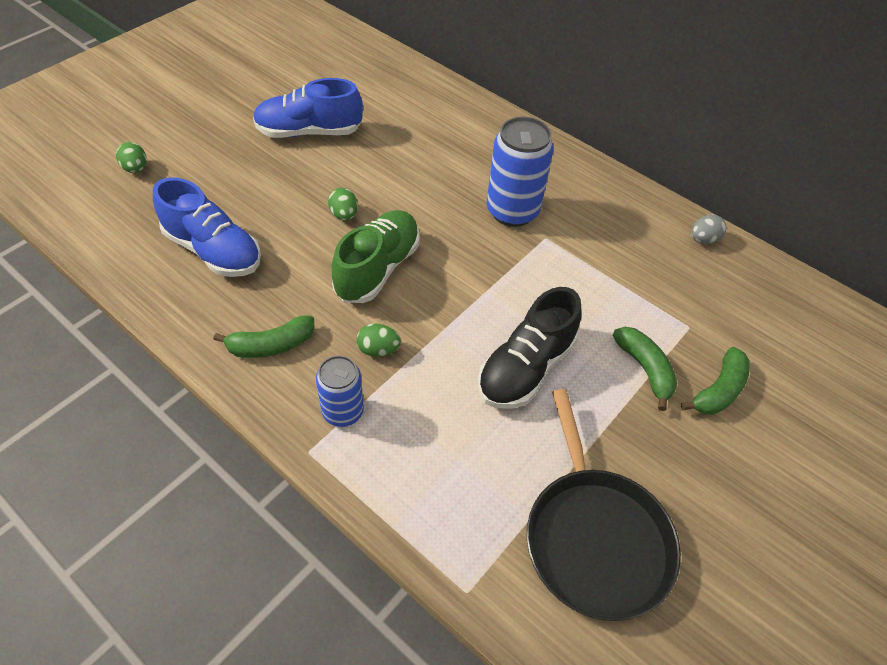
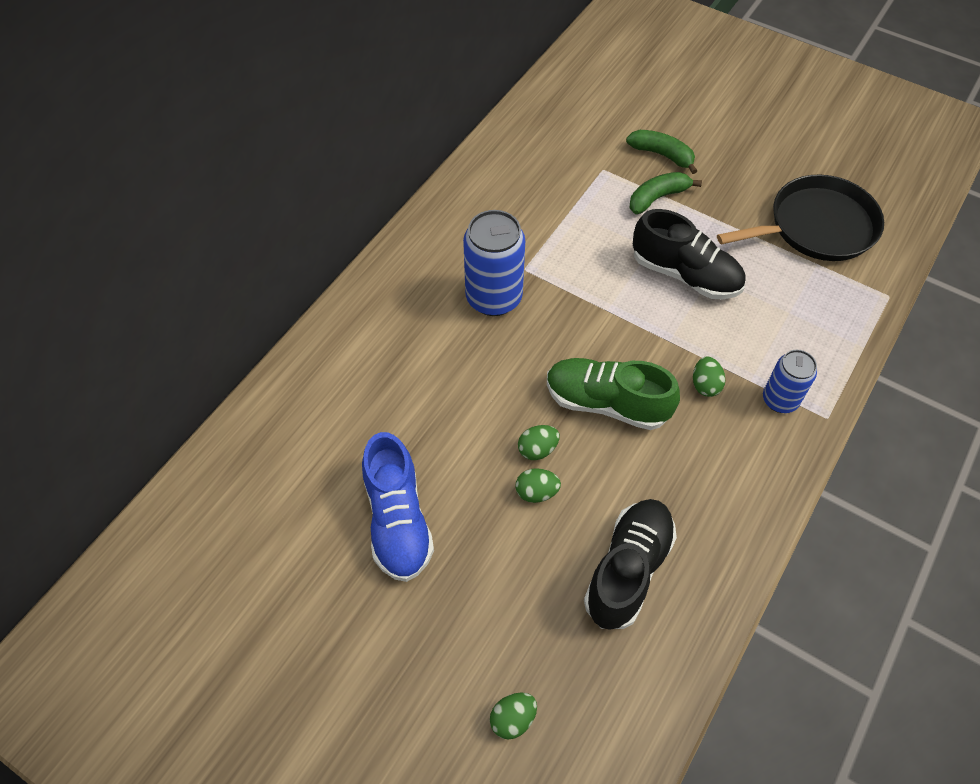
camera: 95 degrees left, 5 degrees up
blue shoe [153,177,261,277] -> black shoe [584,499,677,630]
green banana [213,315,314,358] -> none
grey egg [691,215,726,244] -> none
none -> green egg [515,468,561,503]

